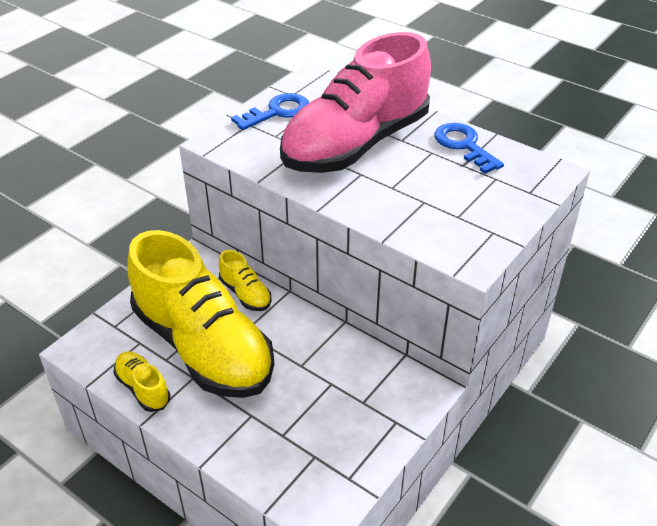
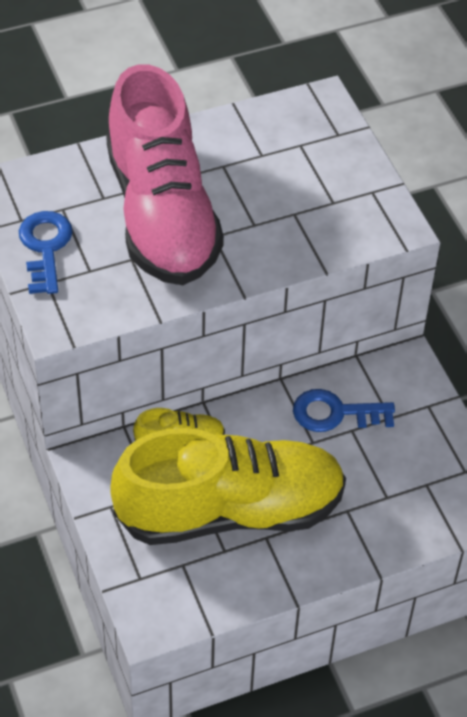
camera: 60 degrees left, 10 degrees up
yellow shoe [114,352,170,412] -> none
blue key [435,123,504,174] -> blue key moved to [293,389,395,432]

